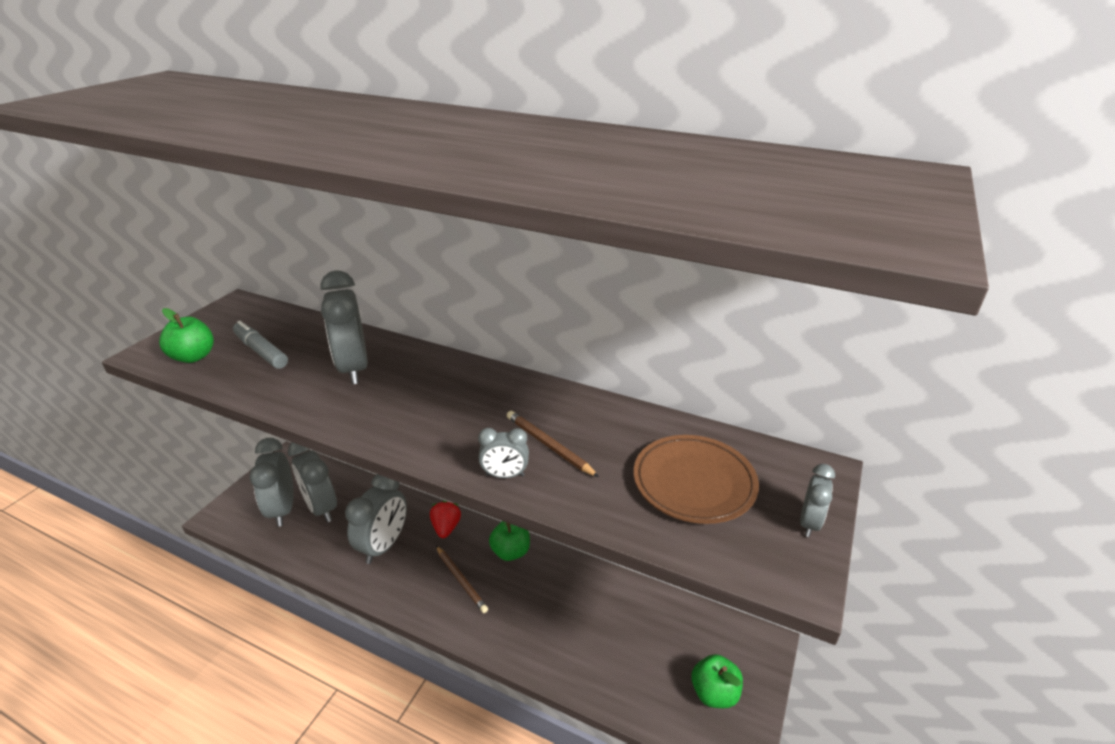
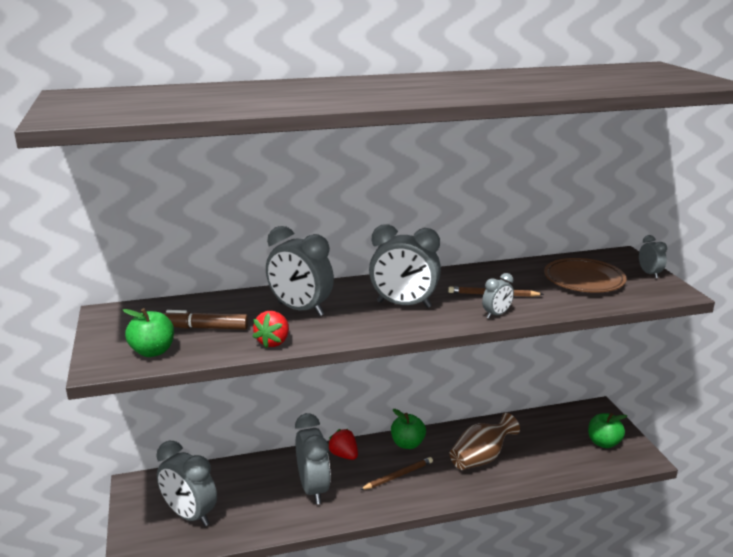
camera: 40 degrees left, 10 degrees down
grey marker [233,321,288,369] -> brown marker [162,310,249,330]
grey clock [288,442,337,522] -> grey clock moved to [369,224,441,308]
brown pencil [436,546,488,613] -> brown pencil turned 45 degrees counterclockwise [360,457,433,490]
none -> red strawberry [253,311,289,348]
none -> brown vase [450,413,520,470]

